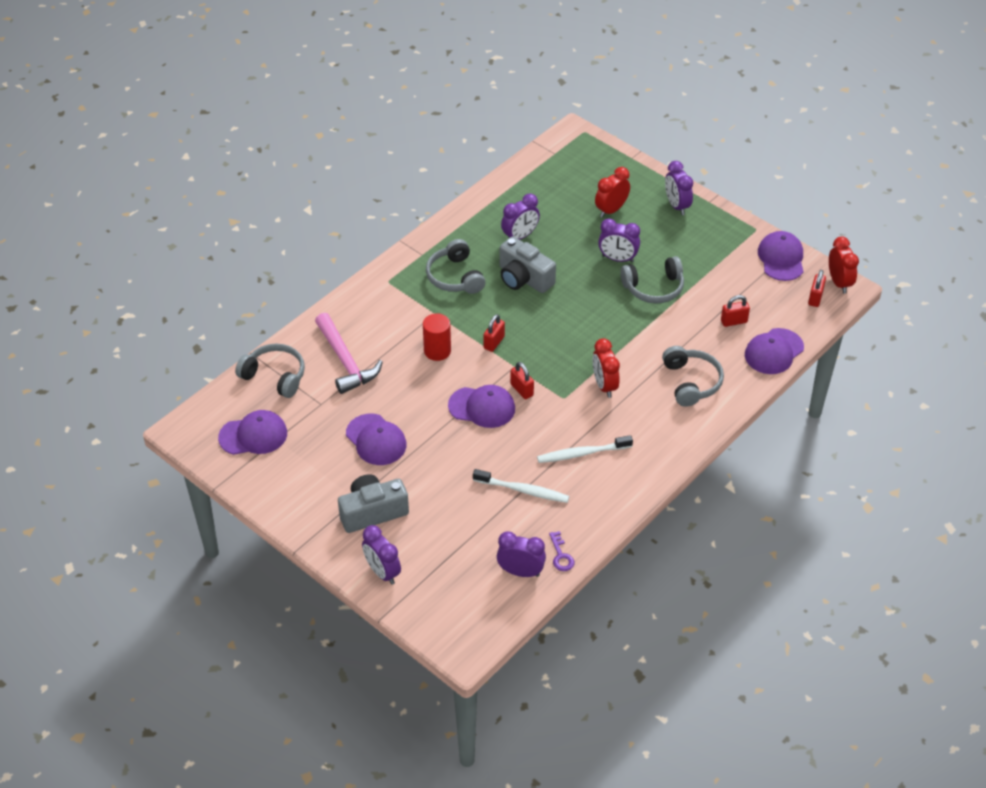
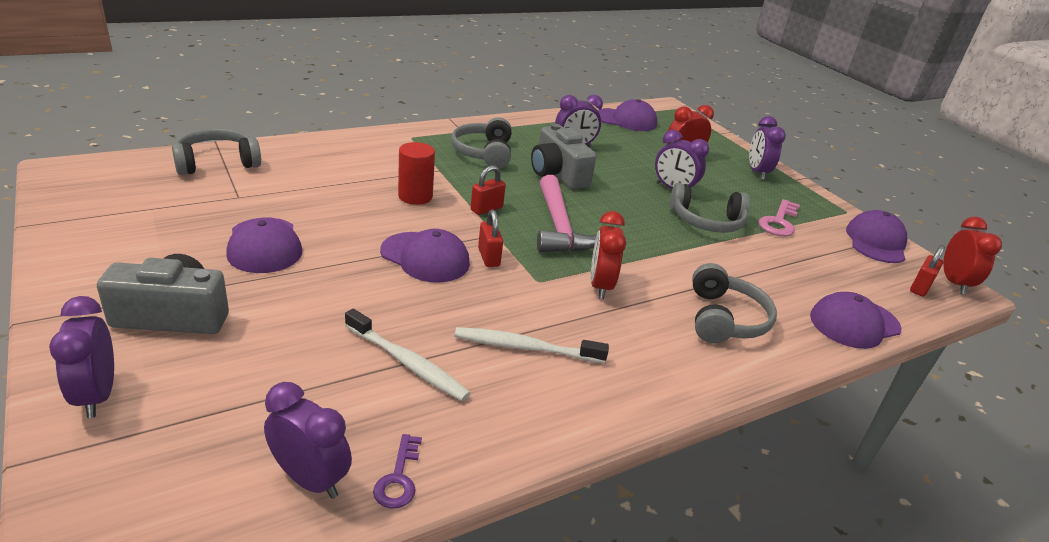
camera: 15 degrees right, 15 degrees down
purple cap [218,410,287,455] -> purple cap moved to [598,99,657,131]
grey headphones [235,343,305,398] -> grey headphones turned 75 degrees counterclockwise [172,129,261,175]
pink hammer [315,313,383,394] -> pink hammer moved to [537,175,597,252]
red padlock [721,295,750,327] -> none
none -> pink key [759,199,800,236]

